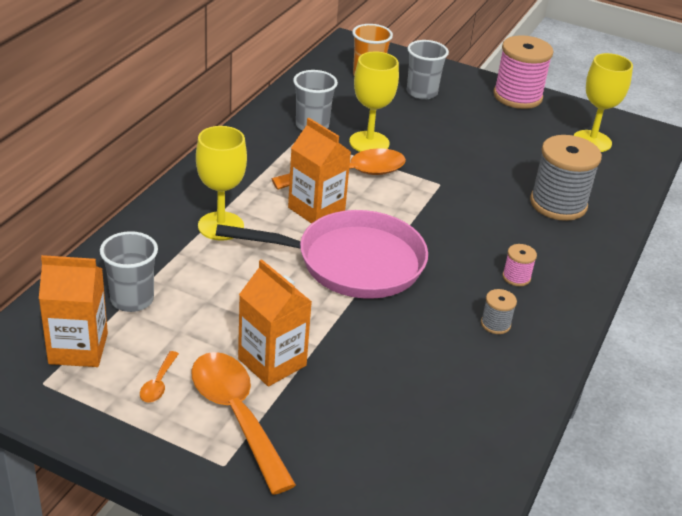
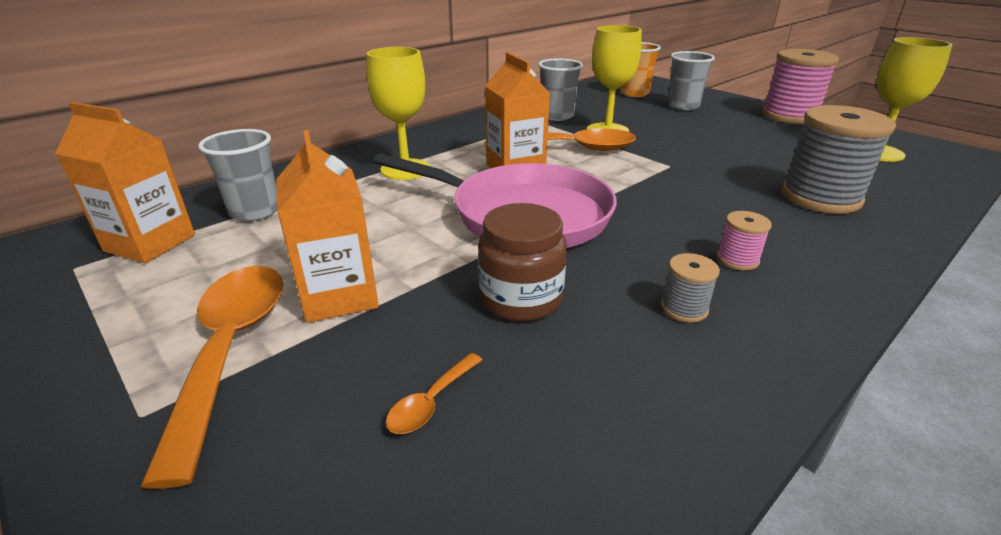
camera: 25 degrees right, 5 degrees down
orange spoon [140,351,179,402] -> orange spoon moved to [386,353,482,434]
none -> brown jar [478,203,567,321]

